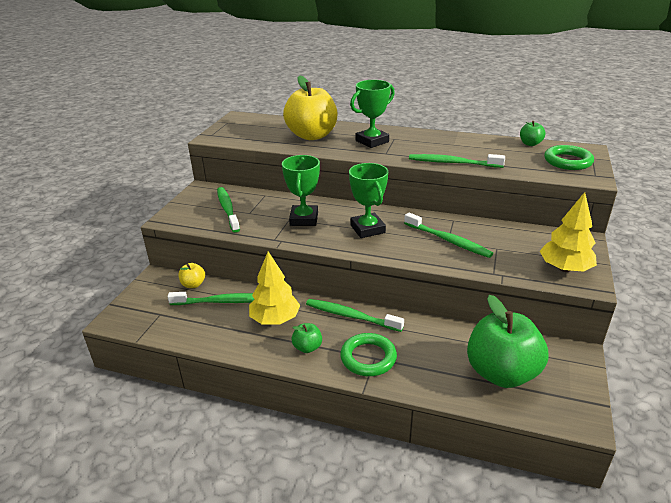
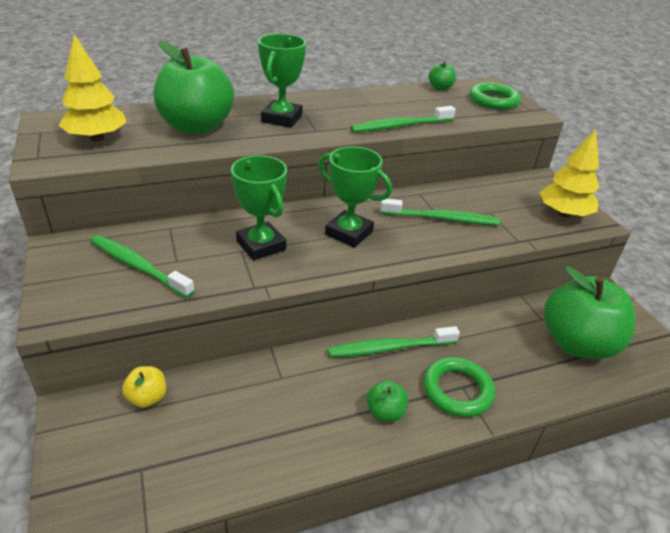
camera: 40 degrees left, 5 degrees up
green toothbrush [167,292,255,305] -> none
yellow tree [249,252,300,325] -> yellow tree moved to [58,35,126,142]
yellow apple [283,75,337,140] -> green apple [154,40,234,134]

